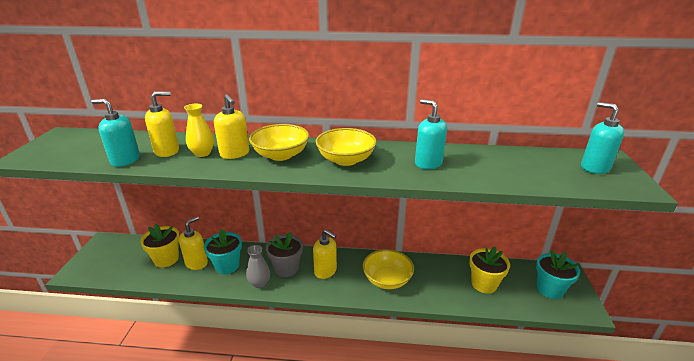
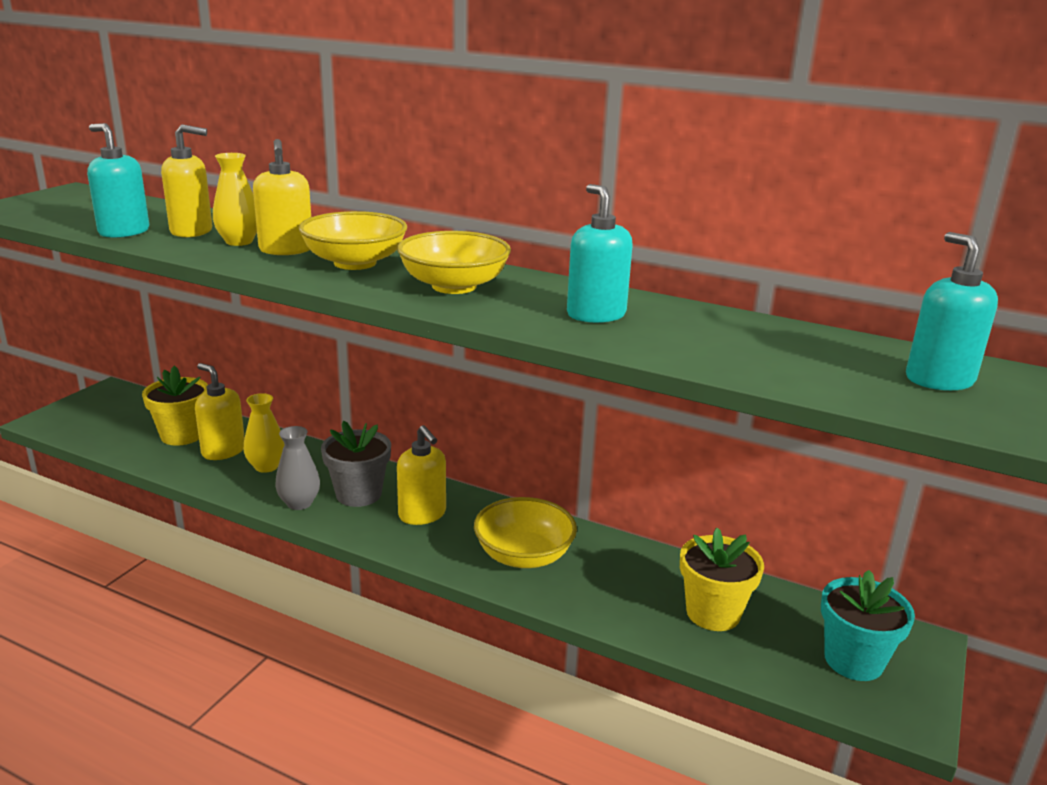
camera: 20 degrees right, 5 degrees down
yellow soap dispenser [179,216,208,270] -> yellow soap dispenser turned 105 degrees counterclockwise [195,363,245,460]
turquoise flower pot [204,229,242,274] -> yellow vase [244,393,285,473]

